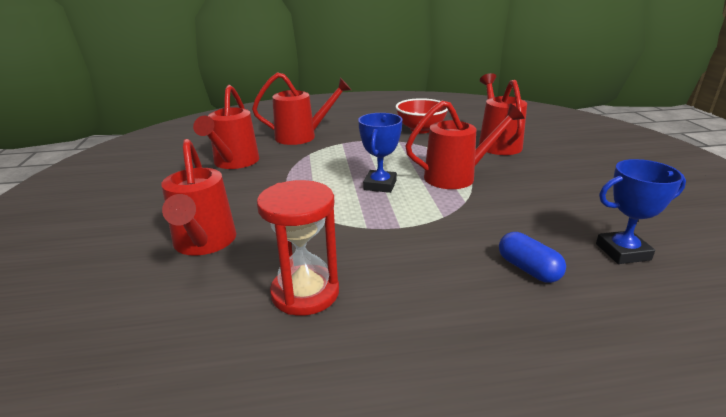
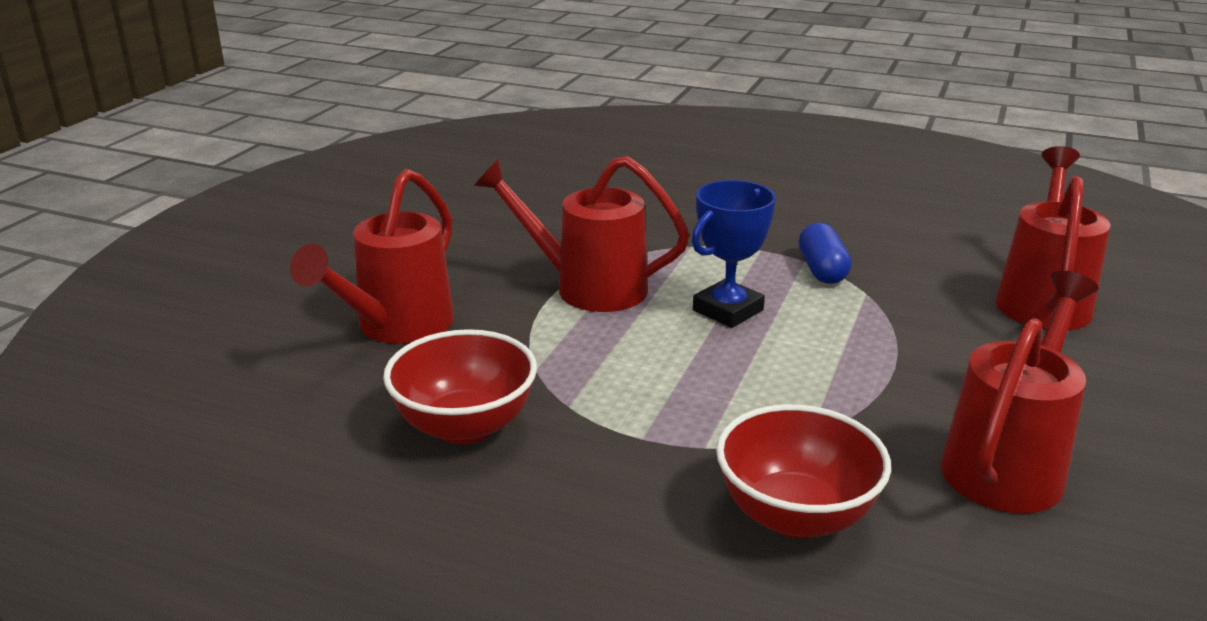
camera: 150 degrees left, 0 degrees up
red watering can [252,72,351,145] -> red bowl [716,404,891,538]
red hourglass [257,180,339,316] -> none
blue capsule [499,232,566,283] -> blue capsule moved to [798,222,852,284]
blue trophy [596,159,686,264] -> none

